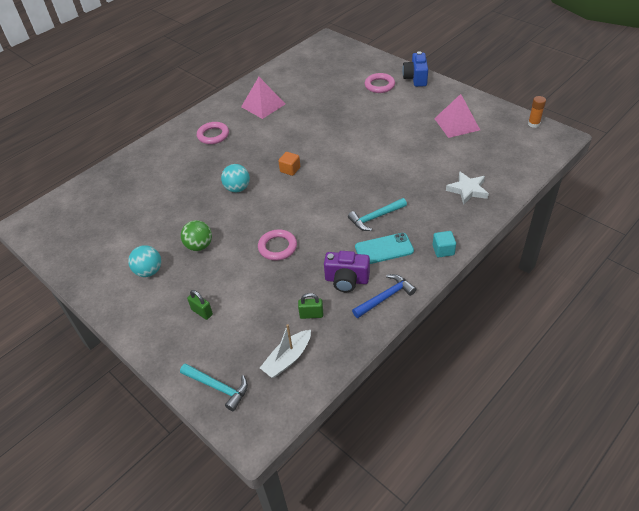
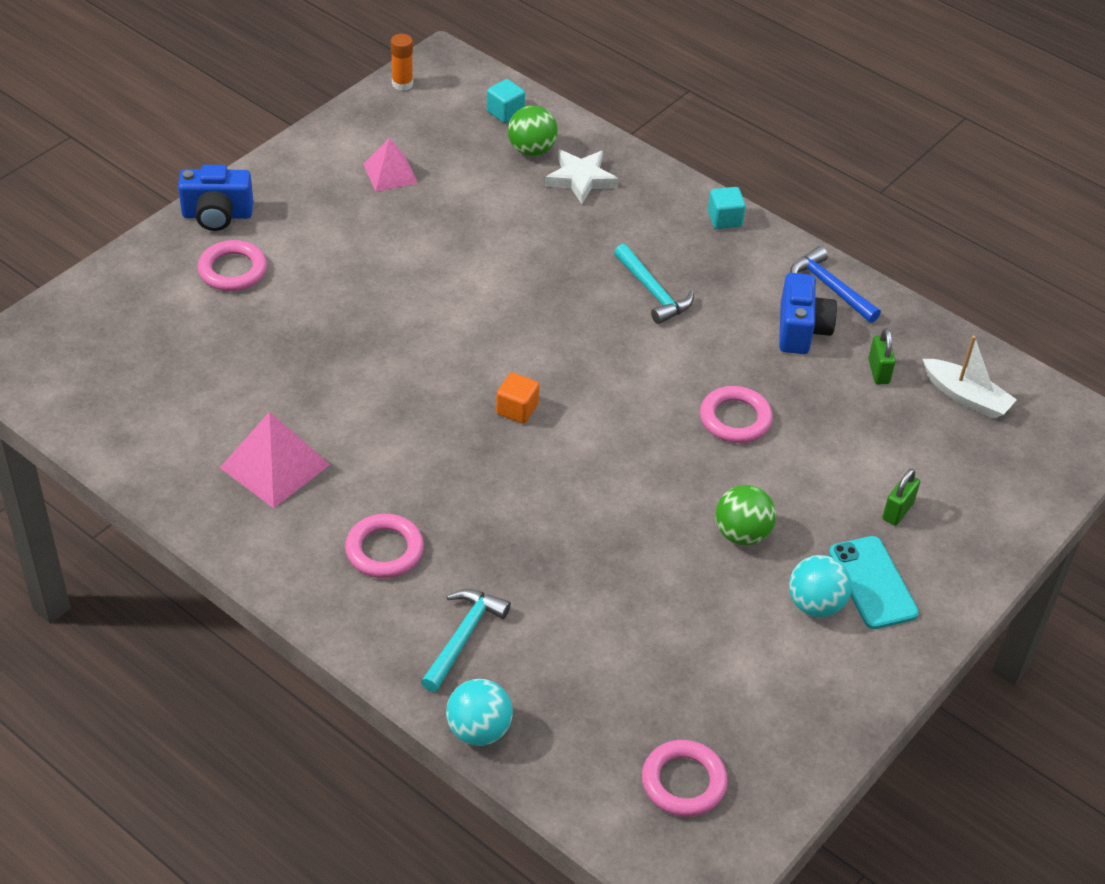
camera: 100 degrees left, 0 degrees up
turquoise hammer [180,363,248,411] -> turquoise hammer moved to [421,589,511,692]
turquoise ball [221,164,250,192] -> turquoise ball moved to [446,679,513,746]
purple camera [324,251,370,292] -> blue camera [779,273,837,354]
turquoise phone [355,233,414,264] -> turquoise phone moved to [829,536,919,629]
pink pyramid [434,94,480,138] -> pink pyramid [363,138,418,192], size x0.66
none -> turquoise cube [487,79,525,123]
none -> green ball [508,105,558,156]
none -> pink ring [642,740,728,817]

